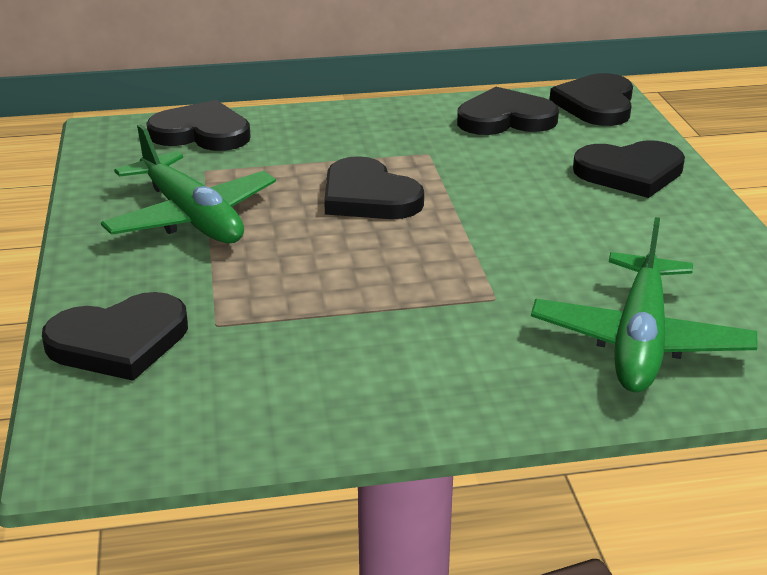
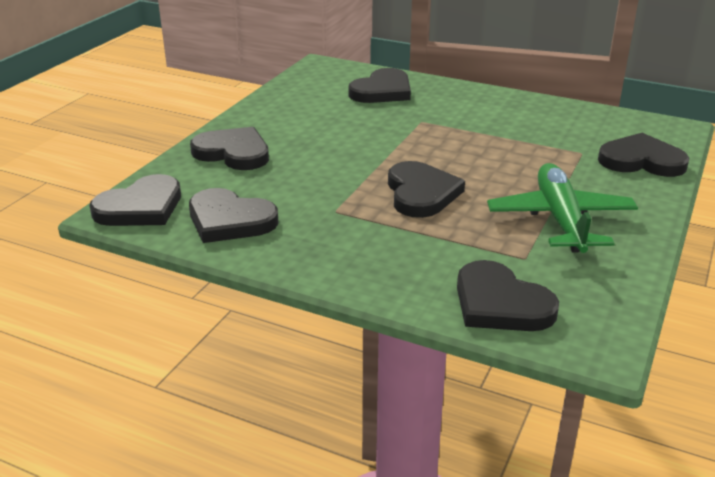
camera: 145 degrees left, 0 degrees up
green plane [531,217,758,392] -> black heart [348,68,411,103]

